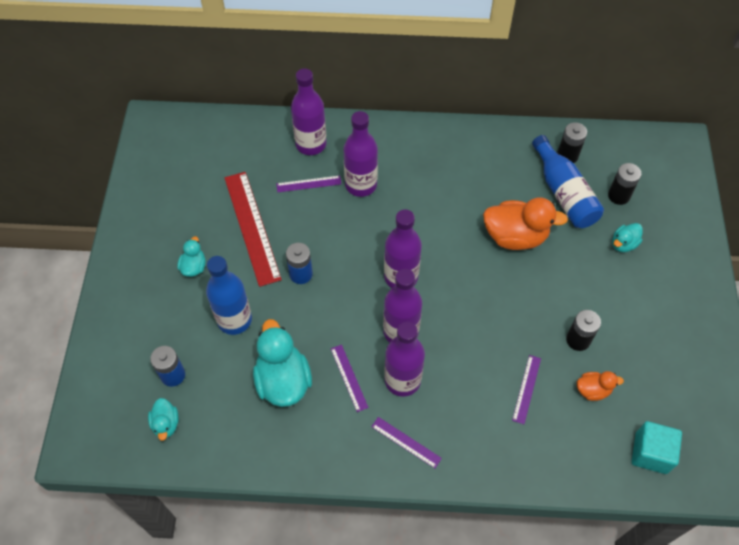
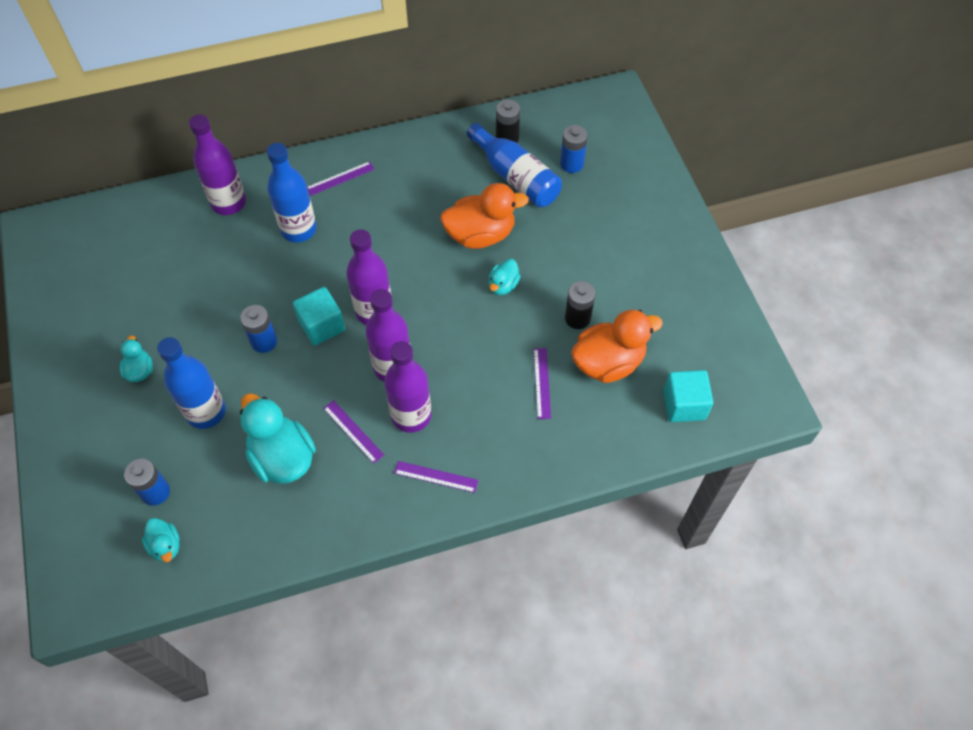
camera: 20 degrees left, 0 degrees up
red ruler [224,172,282,287] -> none
purple ruler [276,175,341,192] -> purple ruler moved to [307,161,375,196]
purple bottle [343,111,378,197] -> blue bottle [267,143,317,243]
orange duck [577,371,624,401] -> orange duck [571,310,663,383], size x1.95
black battery [608,163,641,205] -> blue battery [560,125,588,173]
turquoise duck [612,223,643,252] -> turquoise duck moved to [489,259,521,295]
none -> turquoise cube [293,287,345,346]

